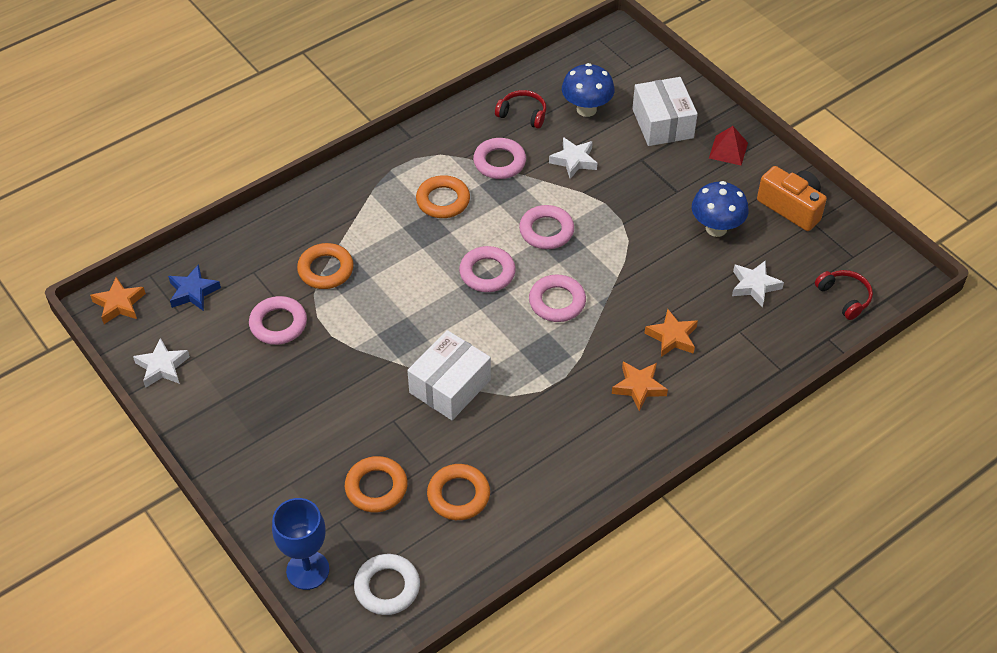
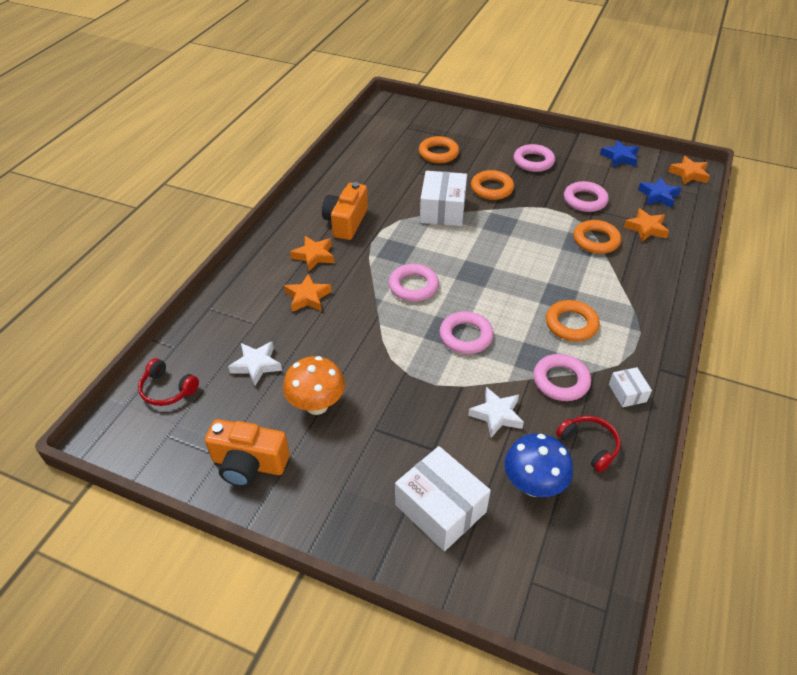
camera: 150 degrees right, 5 degrees down
white star [133,338,190,388] -> blue star [600,140,639,167]
blue goblet [272,498,329,590] -> none
white ring [354,554,420,615] -> none
orange ring [427,464,490,520] -> orange ring moved to [471,170,514,200]
pink ring [459,246,516,292] -> pink ring moved to [514,144,555,172]
red headphones [495,90,546,129] -> red headphones turned 120 degrees counterclockwise [556,416,621,472]
blue mushroom [692,181,749,237] -> orange mushroom [283,356,345,415]
red pyramid [709,126,748,165] -> none
none -> orange camera [322,182,368,240]
none -> white box [609,367,652,407]
none -> orange star [624,208,669,241]

